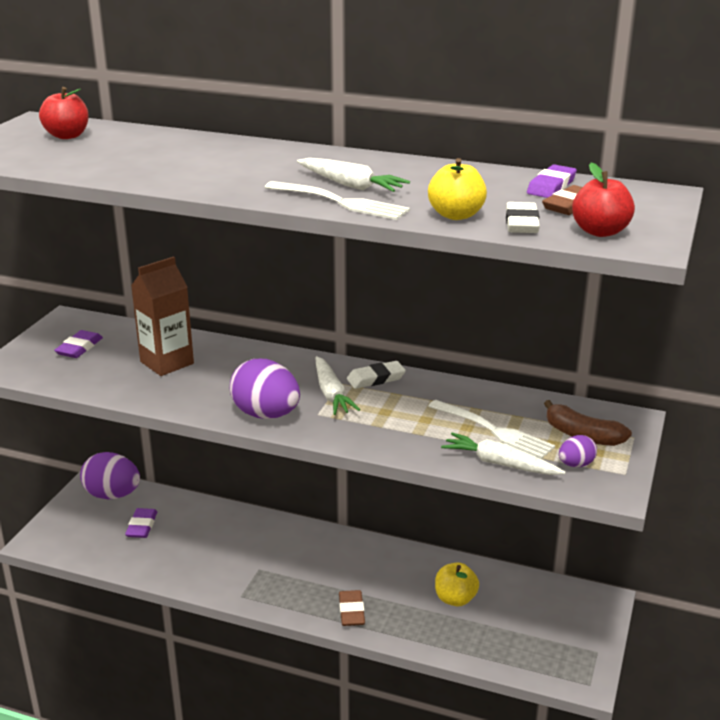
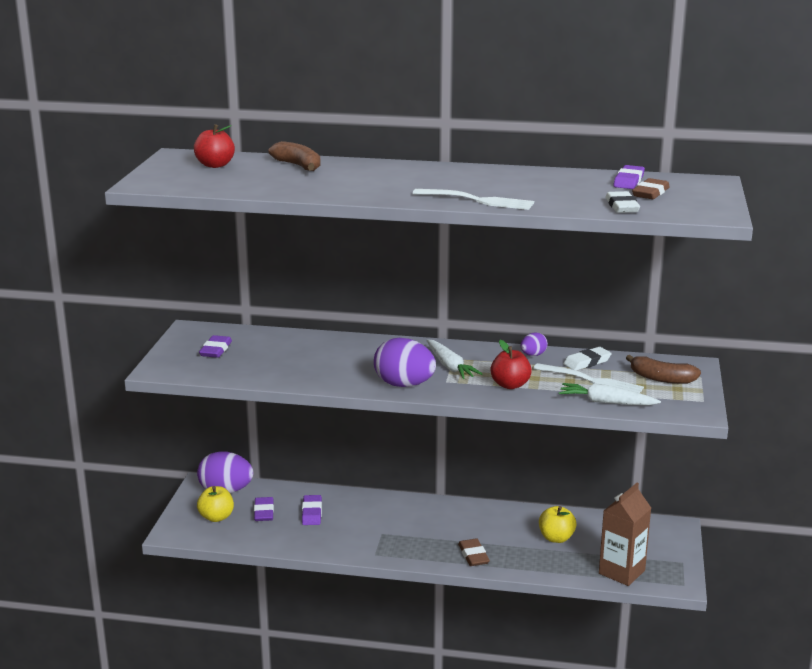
camera: 10 degrees left, 5 degrees down
brown carton [131,256,194,376] -> brown carton moved to [599,483,651,586]
white carrot [297,158,410,192] -> none
white eraser [347,361,406,389] -> white eraser moved to [563,347,612,370]
yellow apple [428,158,487,220] -> yellow apple moved to [197,486,234,522]
purple egg [559,435,597,467] -> purple egg moved to [521,332,548,356]
red apple [572,162,635,237] -> red apple moved to [490,340,532,389]
none -> brown banana [268,141,321,171]
none -> purple eraser [302,495,322,525]

